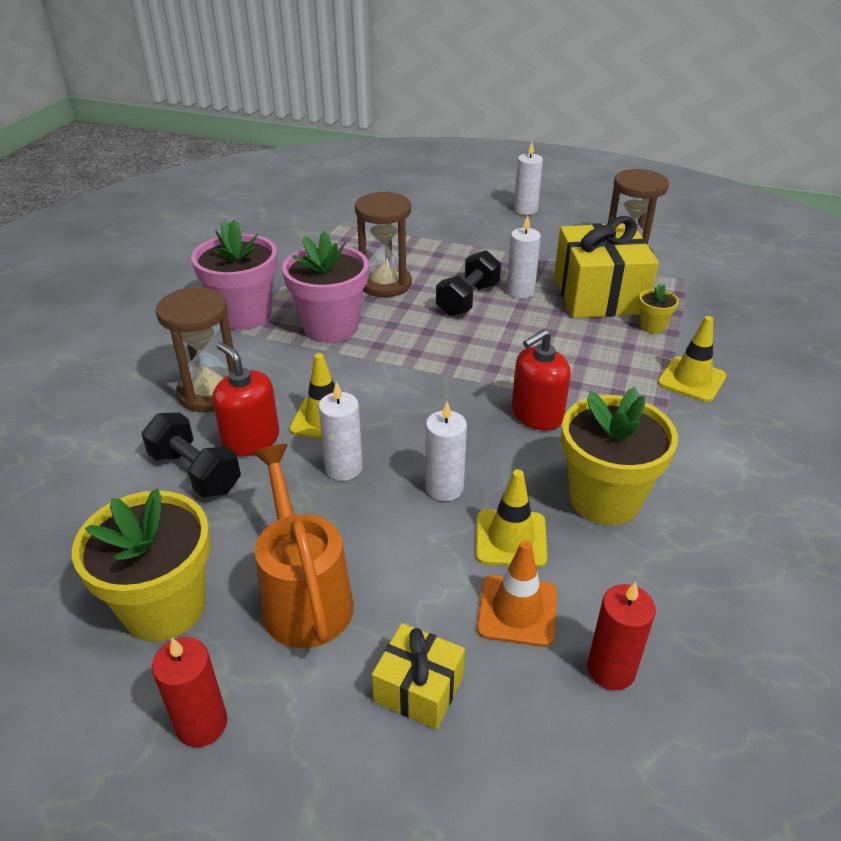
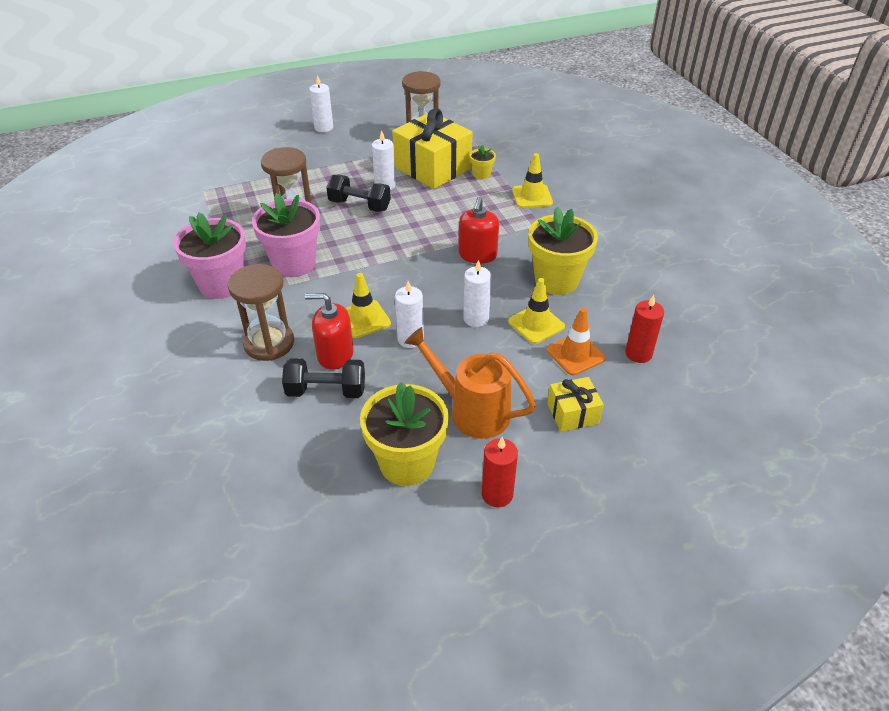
camera: 40 degrees left, 5 degrees up
black dumbbell [436,250,501,316] -> black dumbbell turned 60 degrees counterclockwise [326,175,391,212]

